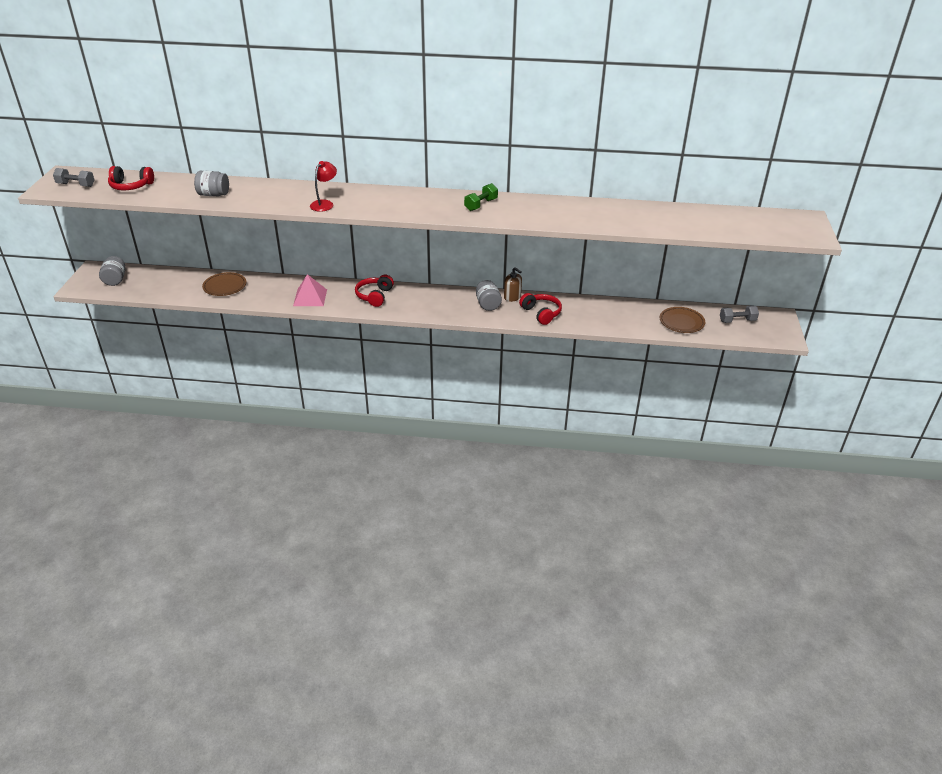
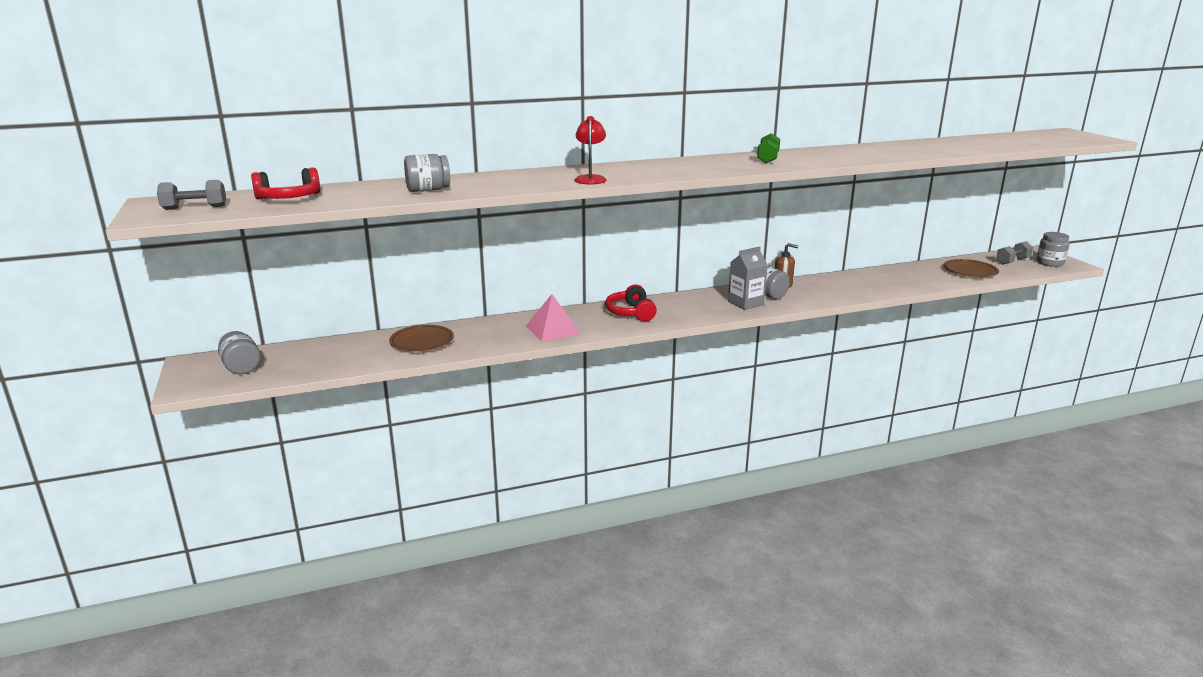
camera: 25 degrees left, 15 degrees down
red headphones [519,293,562,325] -> none
none -> grey carton [728,247,768,310]
none -> grey jar [1036,232,1069,267]

